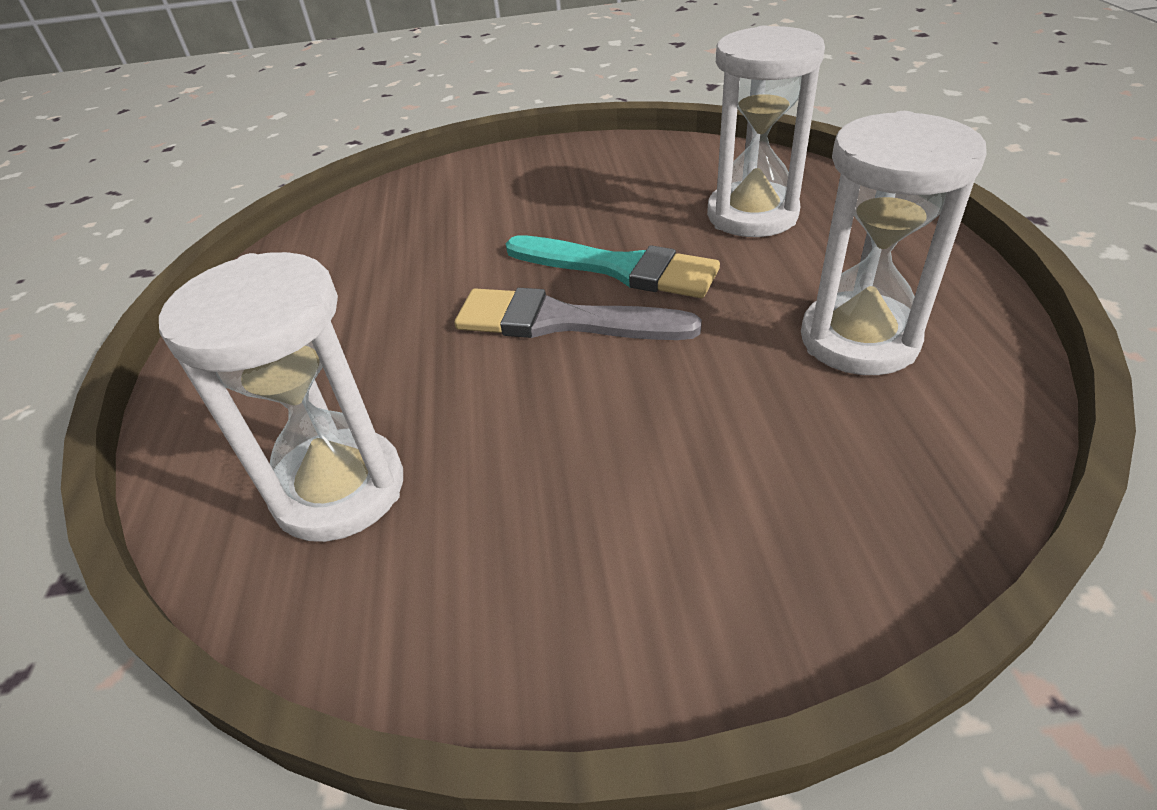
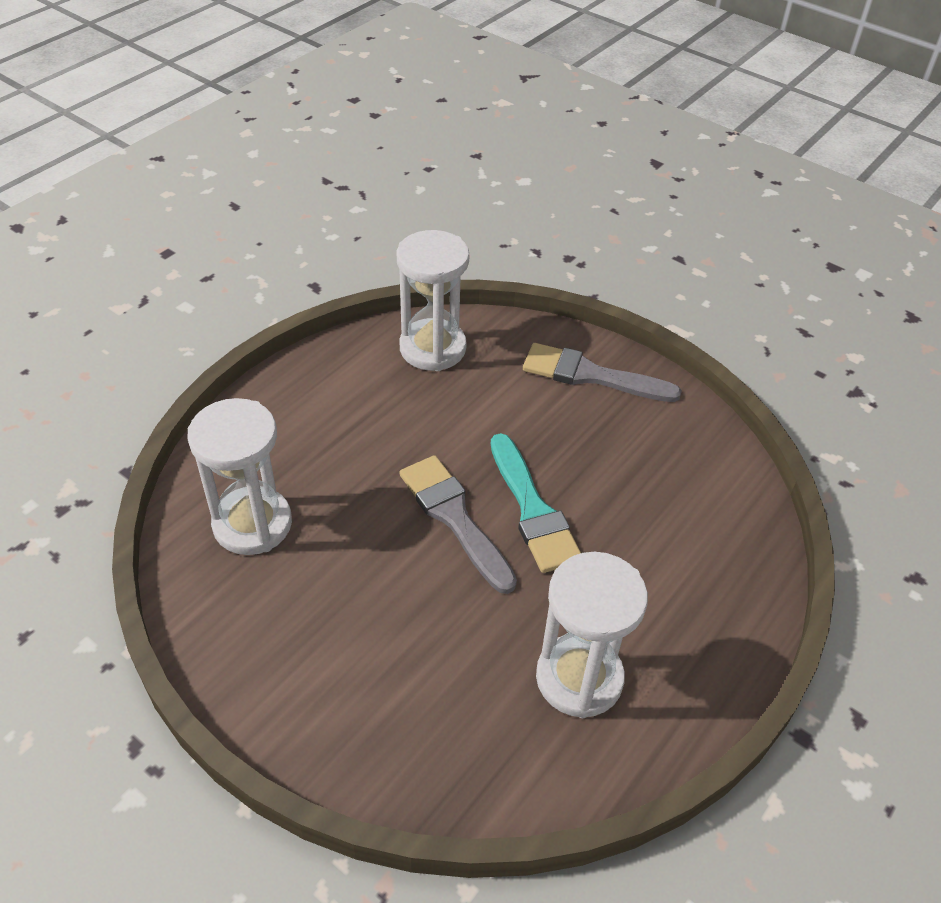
camera: 40 degrees right, 5 degrees up
white hourglass [707,25,825,237] -> white hourglass moved to [396,230,469,371]
none -> grey brush [523,343,682,402]

